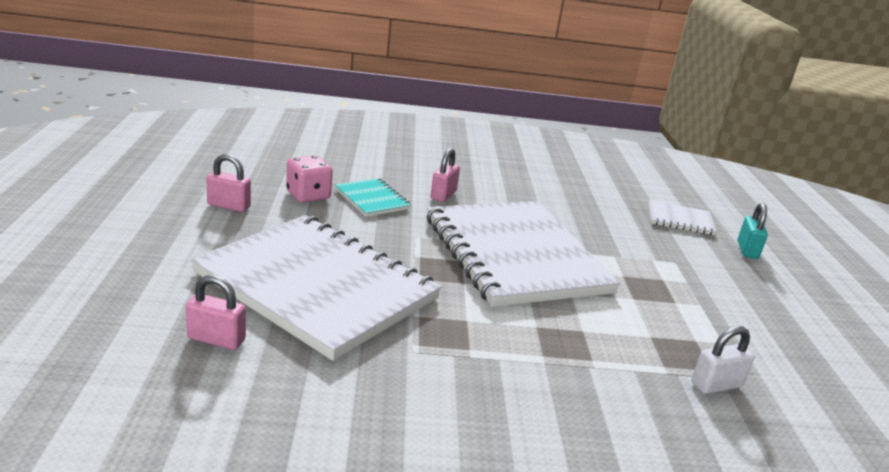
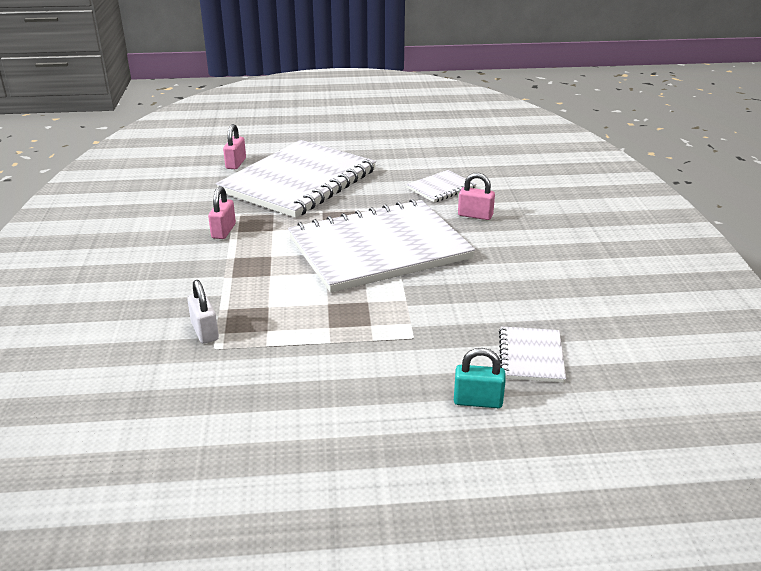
camera: 90 degrees right, 5 degrees up
pink padlock [206,154,251,212] -> pink padlock moved to [208,186,236,239]
pink dice [286,155,333,203] -> none
turquoise notebook [335,178,411,217] -> white notebook [406,170,476,203]

